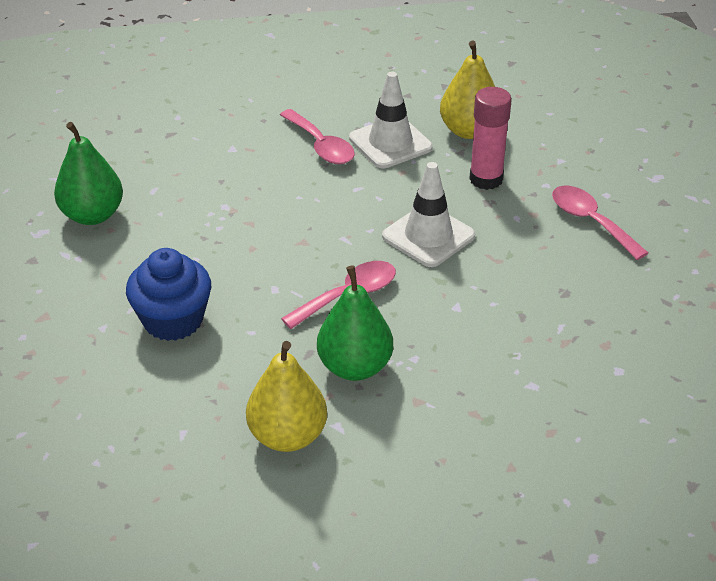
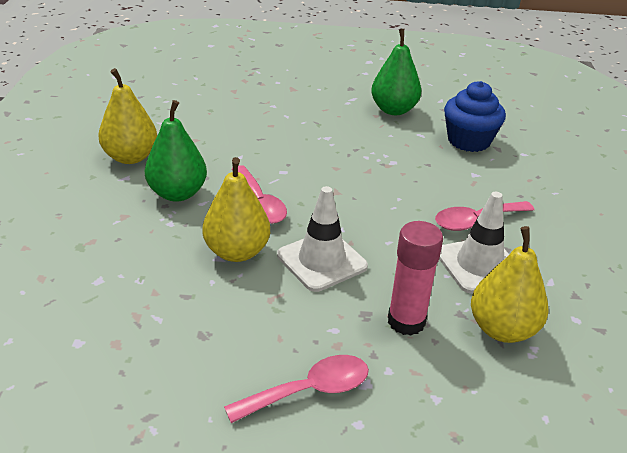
camera: 100 degrees right, 5 degrees down
blue cupcake [126,248,211,341] -> blue cupcake moved to [444,81,506,152]
none -> yellow pear [203,157,270,262]

